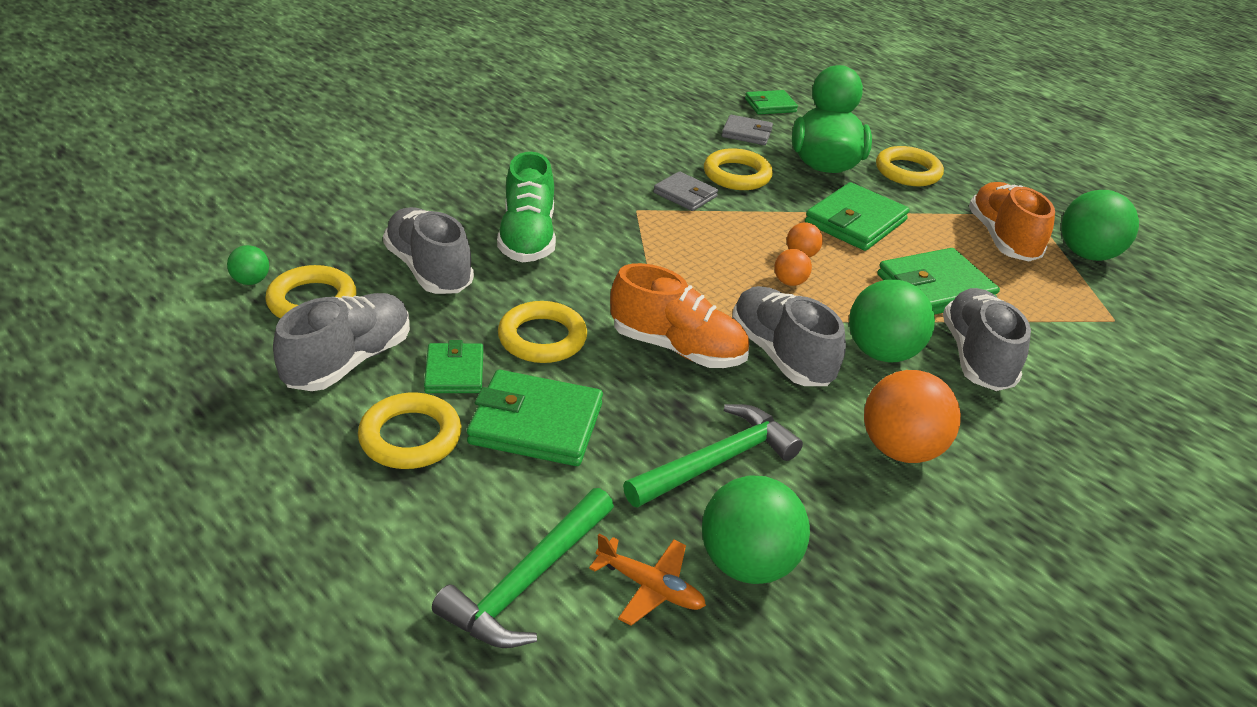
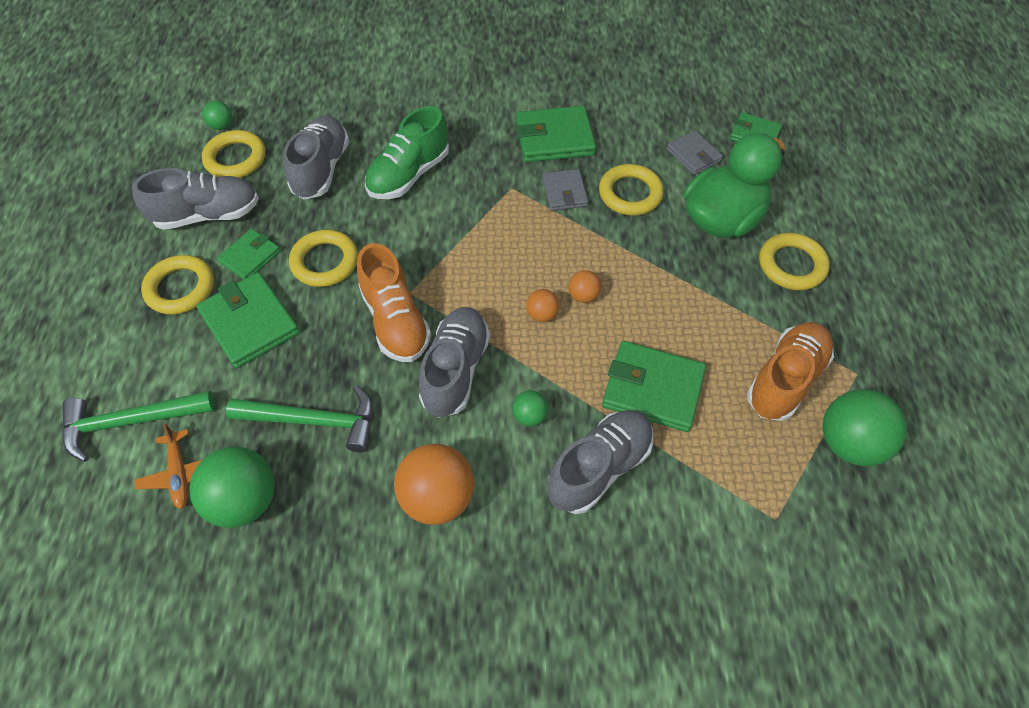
camera: 45 degrees right, 20 degrees up
green wallet [805,182,910,251] -> green wallet moved to [516,106,596,162]
green ball [849,280,935,363] -> green ball [512,390,548,426], size x0.49

